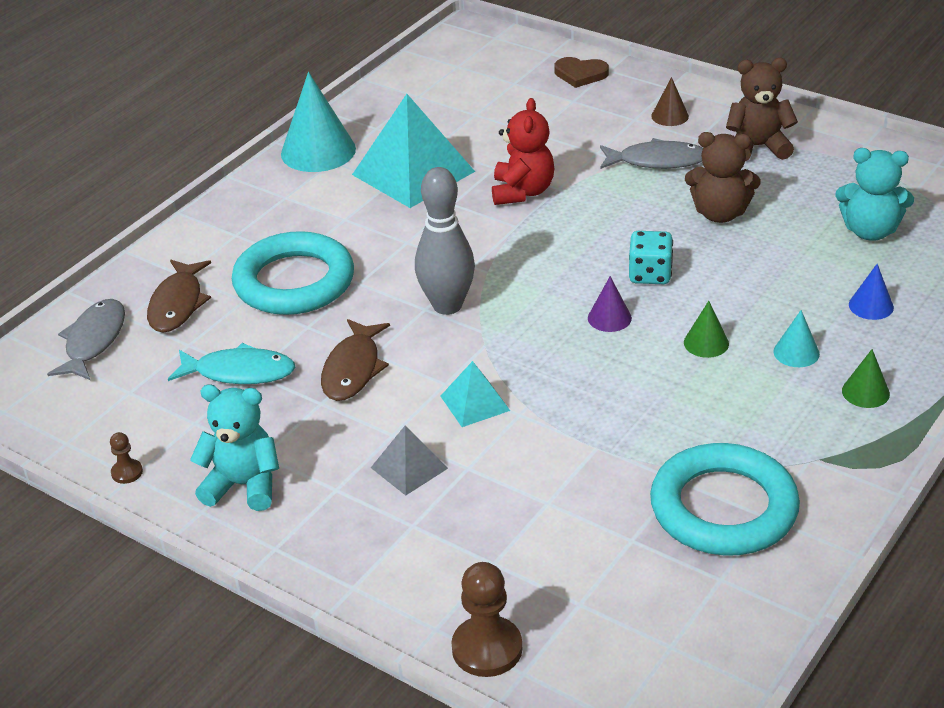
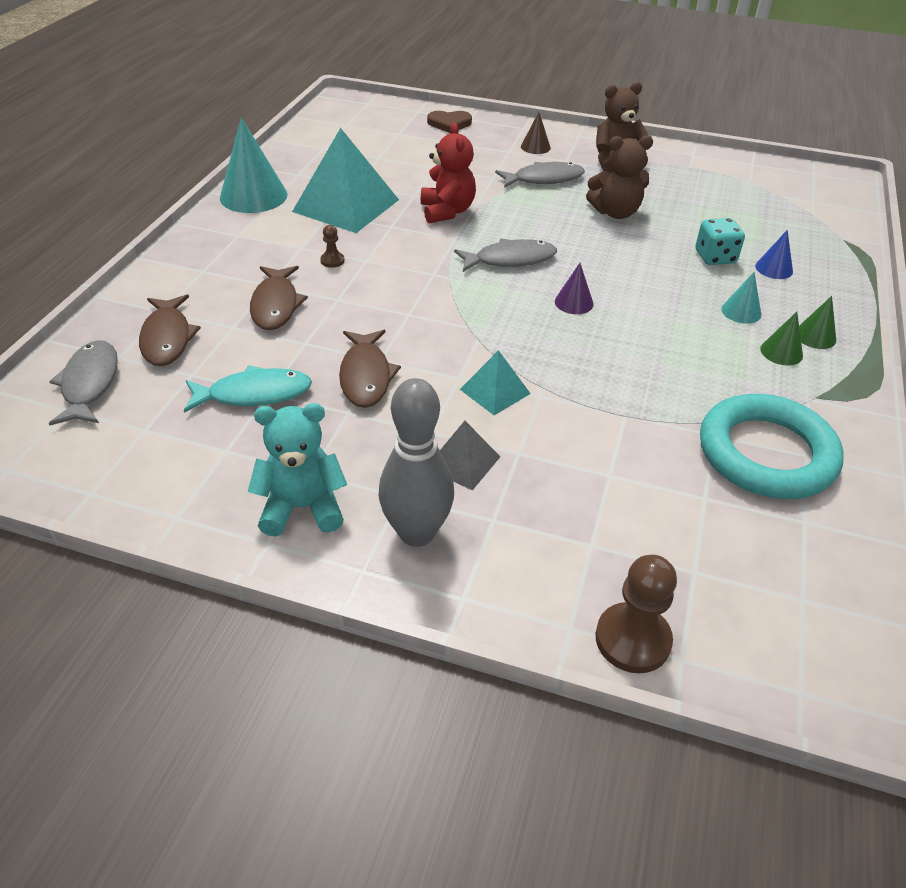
camera: 20 degrees left, 5 degrees up
brown pawn [110,432,143,484] -> brown pawn moved to [320,225,345,268]
turquoise ring [232,231,354,315] -> brown fish [250,266,308,330]
grey bowling pin [415,167,475,315] -> grey bowling pin moved to [379,378,454,547]
turquoise dice [629,231,673,284] -> turquoise dice moved to [695,218,745,265]
green cone [684,301,729,358] -> green cone moved to [760,312,803,365]
turquoise teddy bear [835,148,914,241] -> none
none -> grey fish [454,238,557,272]

